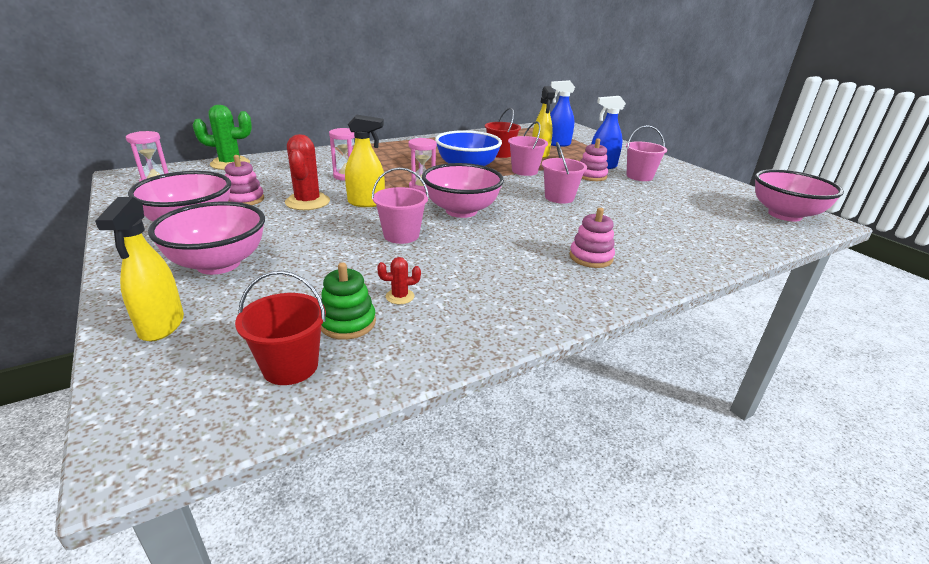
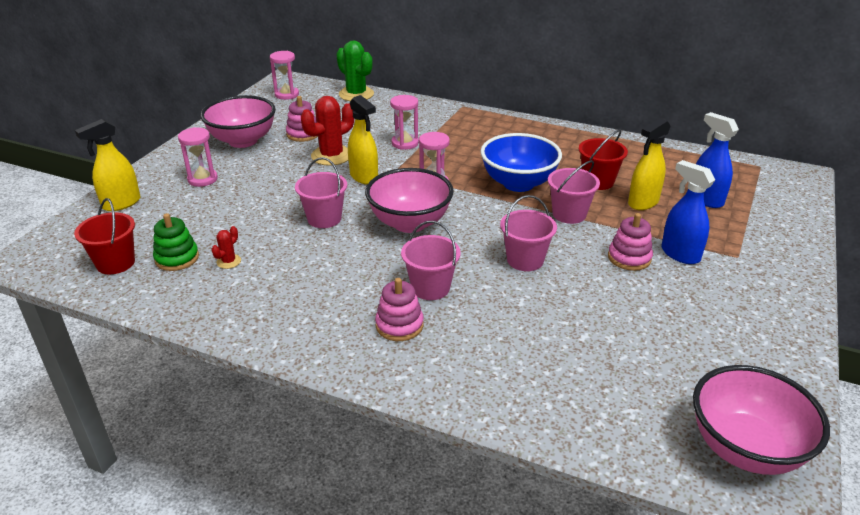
camera: 55 degrees right, 5 degrees up
pink bowl [148,201,265,275] -> pink hourglass [178,127,218,187]
red cactus [377,257,421,304] -> red cactus turned 75 degrees clockwise [211,226,241,269]
pink bucket [626,125,667,181] -> pink bucket moved to [401,221,461,300]

